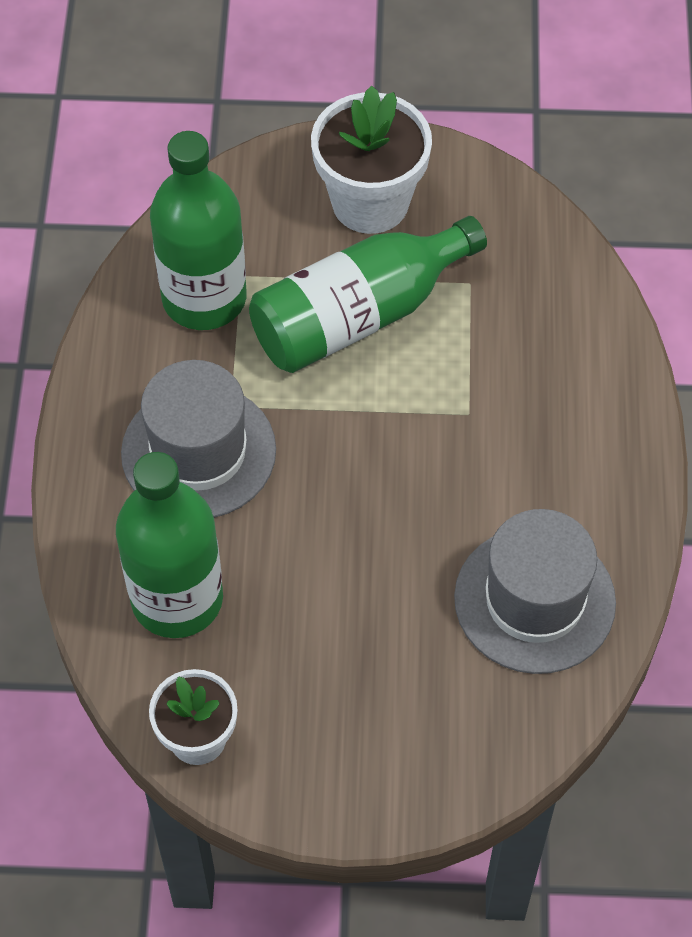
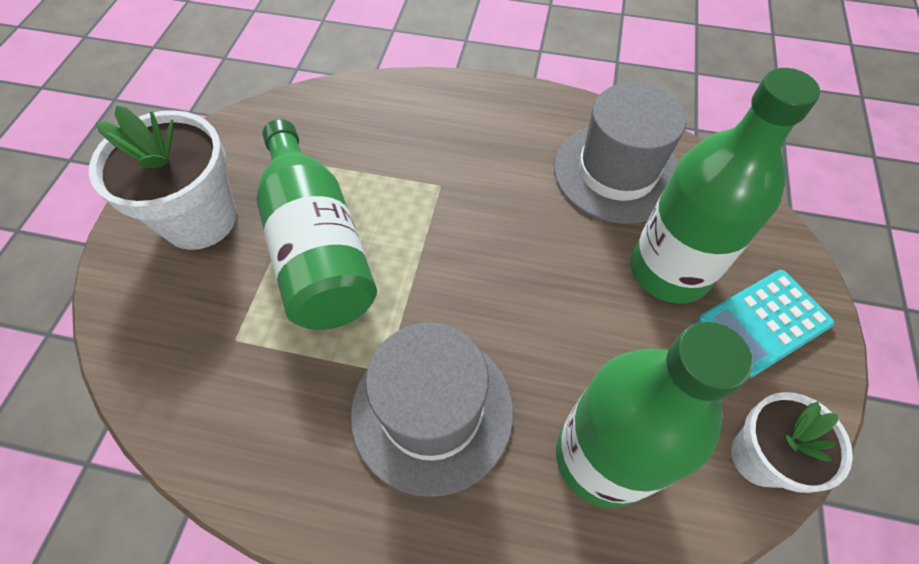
camera: 80 degrees left, 0 degrees up
green bottle [150,131,247,330] -> green bottle moved to [631,68,820,304]
none -> turquoise calculator [698,270,835,378]

